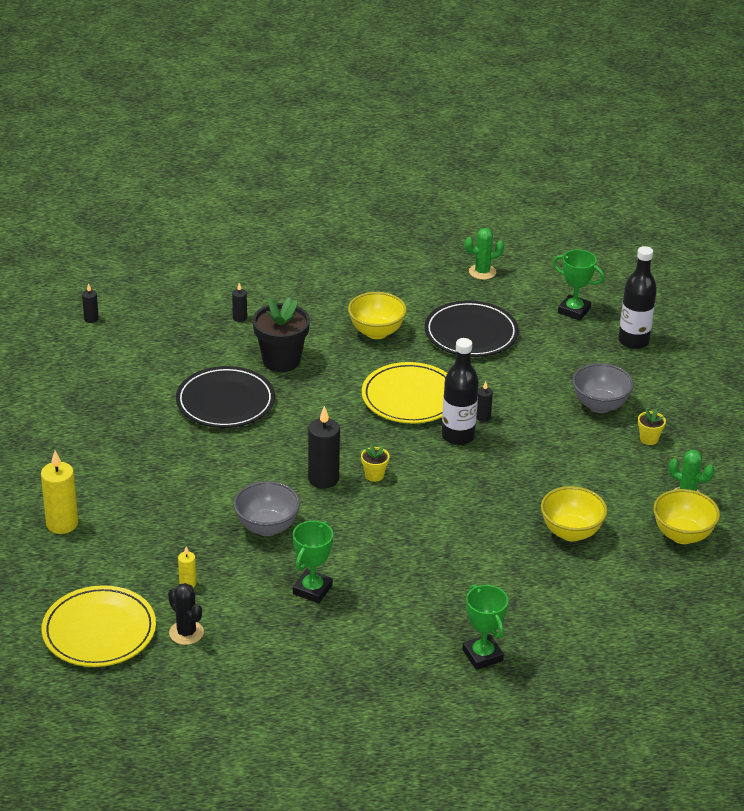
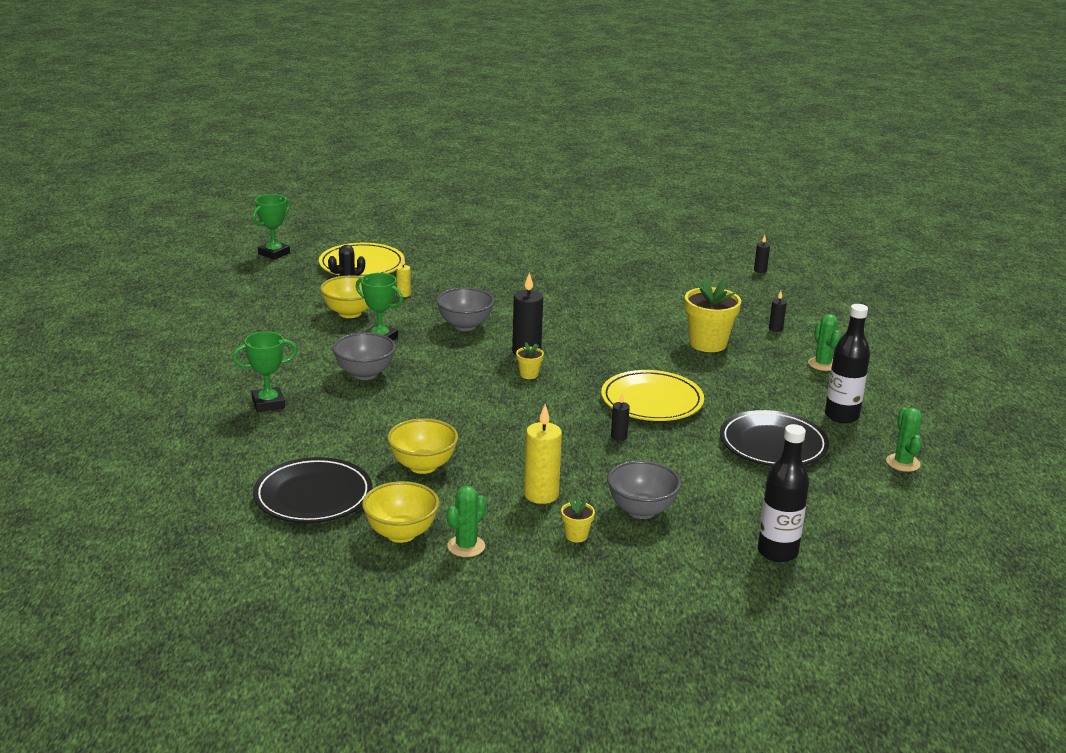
camera: 95 degrees right, 10 degrees down
yellow candle [41,450,78,534] -> yellow candle moved to [524,404,562,504]
black plate [176,366,275,428] -> black plate moved to [253,457,372,523]
black flower pot [253,297,310,372] -> yellow flower pot [685,277,741,352]
yellow bowl [348,292,407,339] -> yellow bowl moved to [320,275,369,318]
black bottle [442,338,479,445] -> black bottle moved to [825,304,870,423]
green trophy [553,249,604,321] -> green trophy moved to [252,194,290,260]
none -> grey bowl [332,332,396,380]
none -> green cactus [808,314,841,371]

